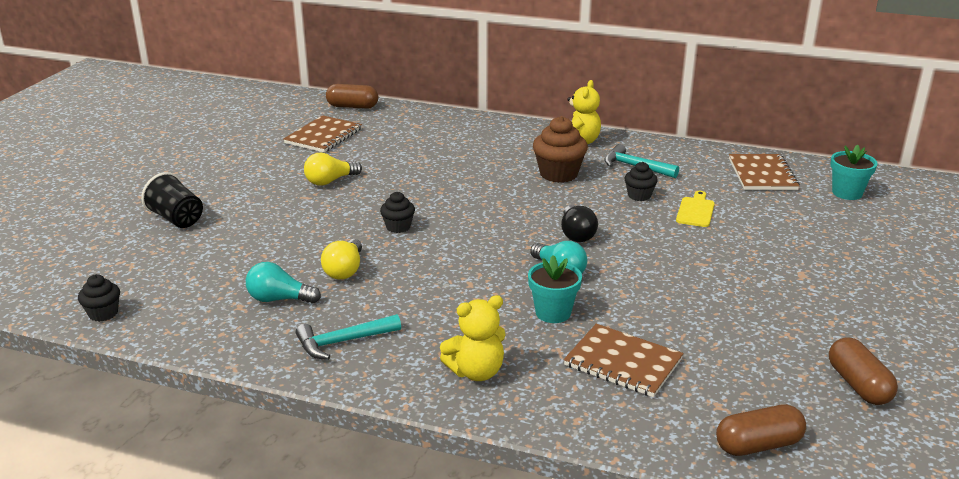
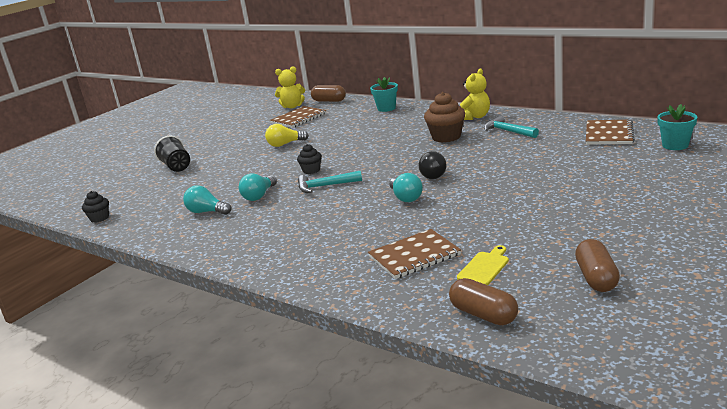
camera: 20 degrees right, 5 degrees down
turquoise hammer [296,314,401,360] -> turquoise hammer moved to [298,171,362,193]
yellow light bulb [321,239,362,279] -> turquoise light bulb [239,173,277,201]
yellow teddy bear [440,295,506,381] -> yellow teddy bear moved to [275,66,305,108]
turquoise flower pot [528,255,582,323] -> turquoise flower pot moved to [370,77,398,112]
brown notebook [564,324,684,397] -> brown notebook turned 75 degrees counterclockwise [368,229,461,279]
black cupcake [625,162,658,201] -> none
yellow cutting board [676,191,715,227] -> yellow cutting board moved to [457,245,509,285]
brown capsule [716,404,806,456] -> brown capsule turned 45 degrees clockwise [449,278,518,325]

